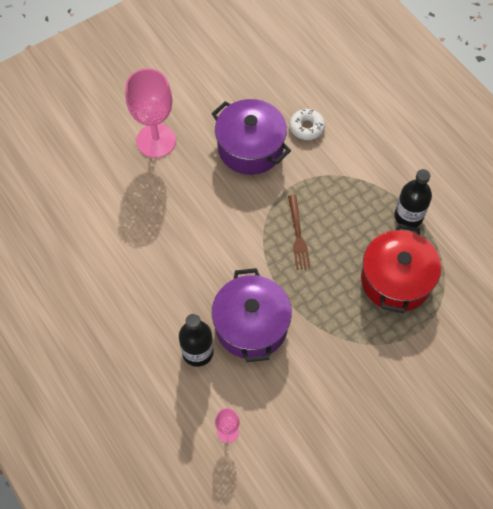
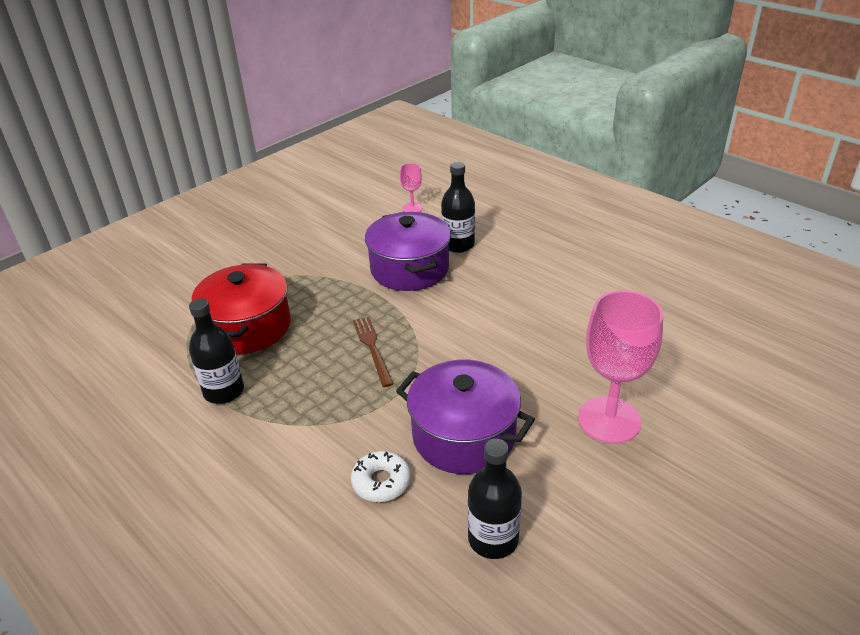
camera: 170 degrees right, 25 degrees down
none -> black bottle [467,439,522,559]

